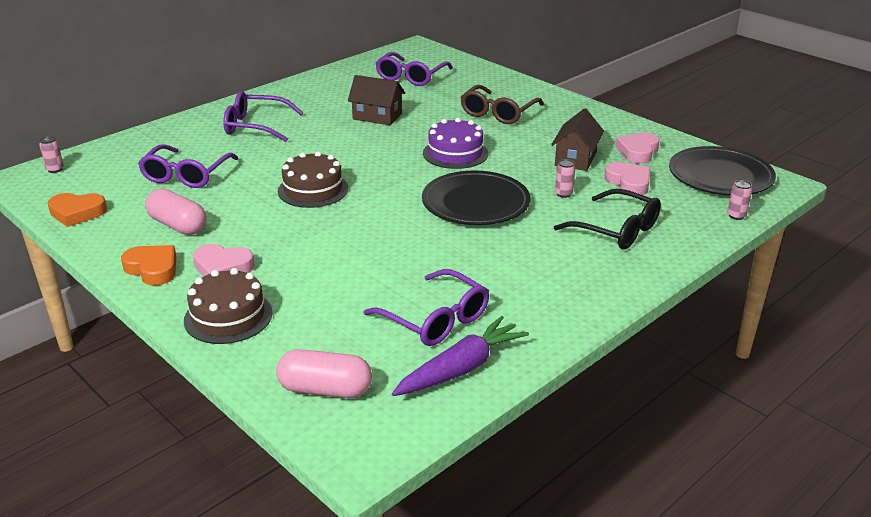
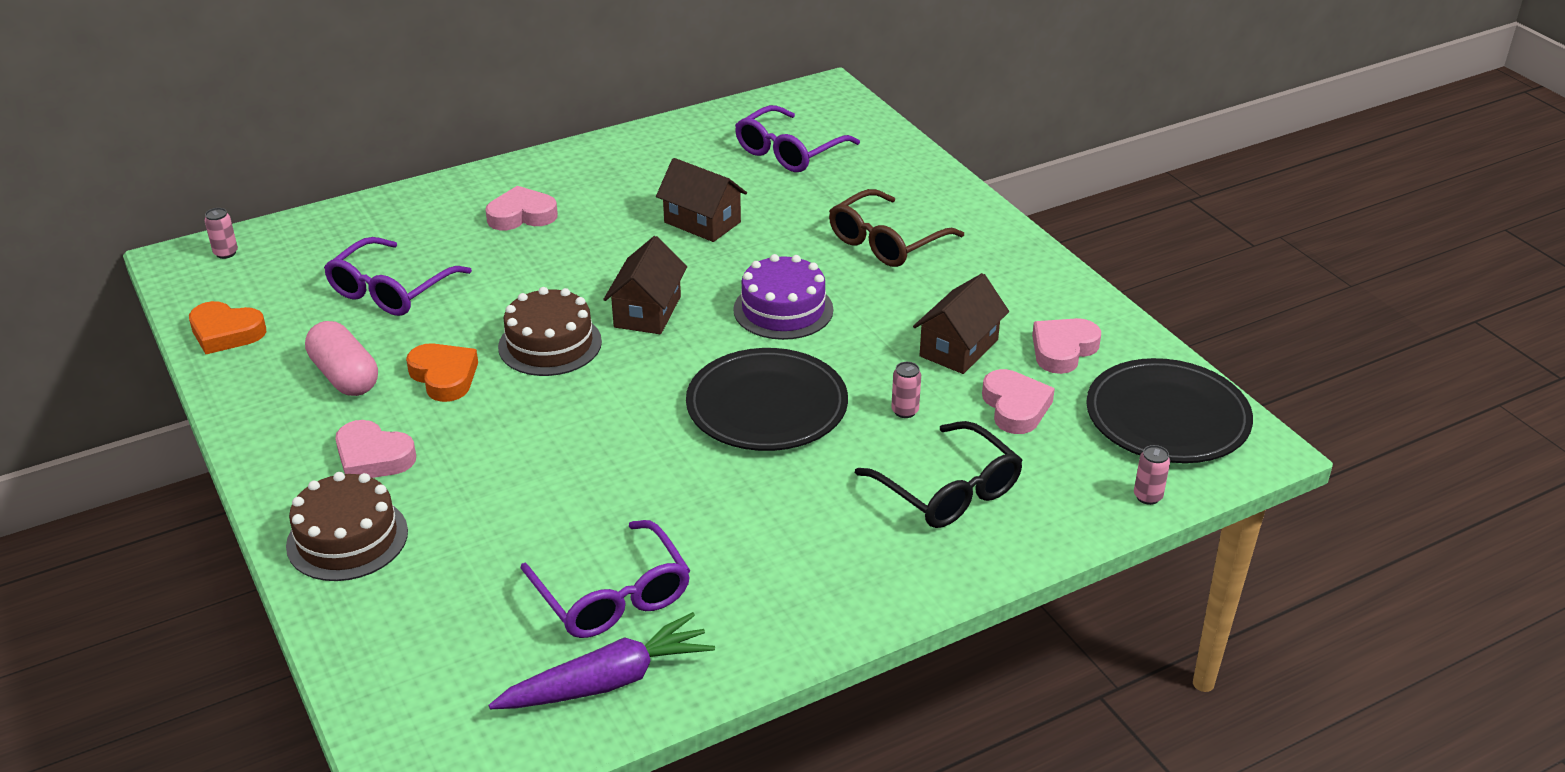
camera: 15 degrees right, 5 degrees up
orange heart [121,245,176,286] -> orange heart moved to [406,343,478,402]
purple glasses [223,91,304,142] -> pink heart [486,186,558,230]
pink capsule [276,349,372,398] -> none
none -> brown house [603,236,687,334]

